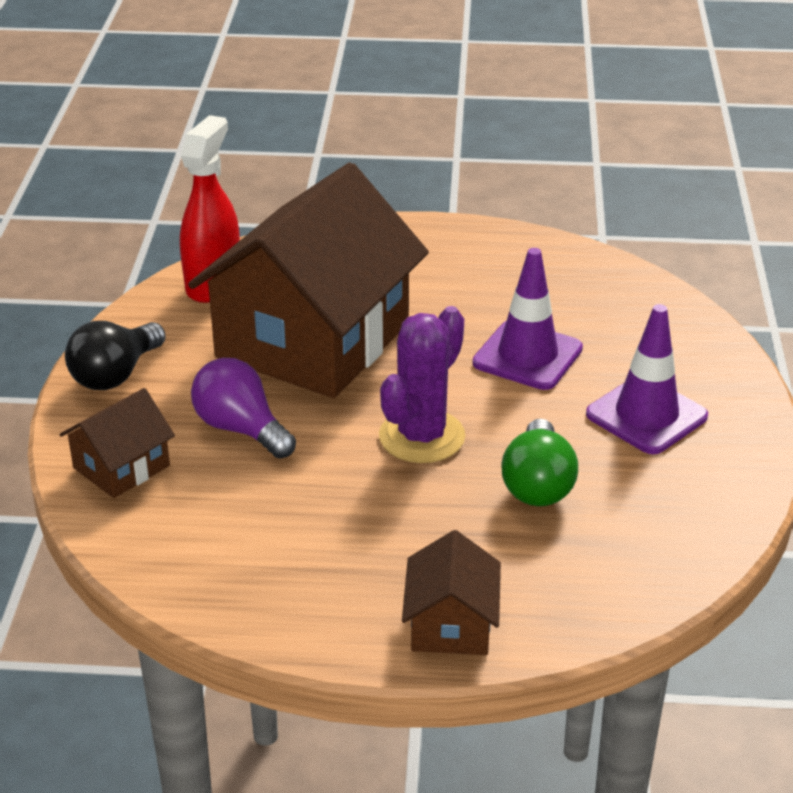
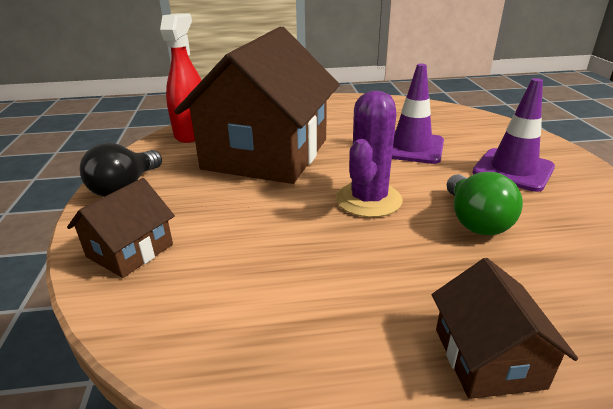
camera: 10 degrees left, 5 degrees down
purple light bulb [191,358,296,459] -> none

